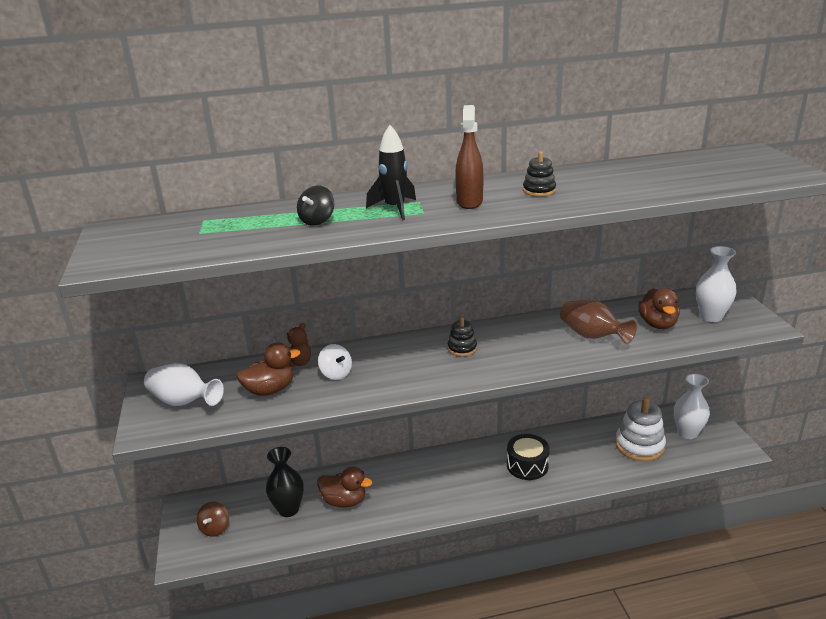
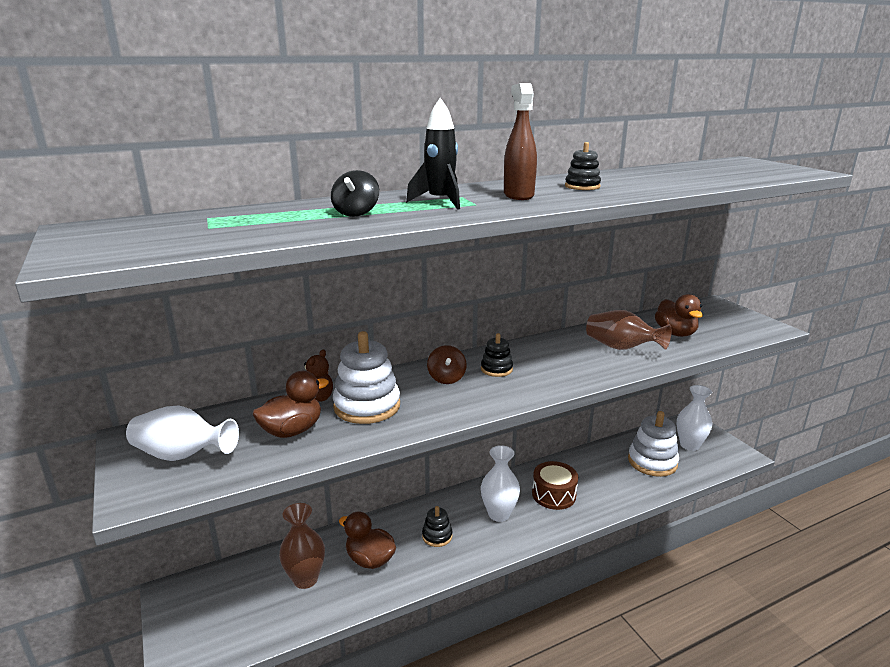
camera: 15 degrees left, 5 degrees down
brown spinning top [197,502,229,537] -> brown spinning top moved to [427,345,467,384]
black vase [266,447,304,517] -> brown vase [279,503,325,589]
brown duck [317,467,372,508] -> brown duck turned 150 degrees counterclockwise [339,511,396,569]
white spinning top [318,344,352,380] -> white stacking toy [333,331,400,424]
black drum [507,434,550,480] -> brown drum [532,461,578,510]
white vase [696,246,737,322] -> white vase moved to [481,445,520,522]
none -> black stacking toy [422,506,453,547]

